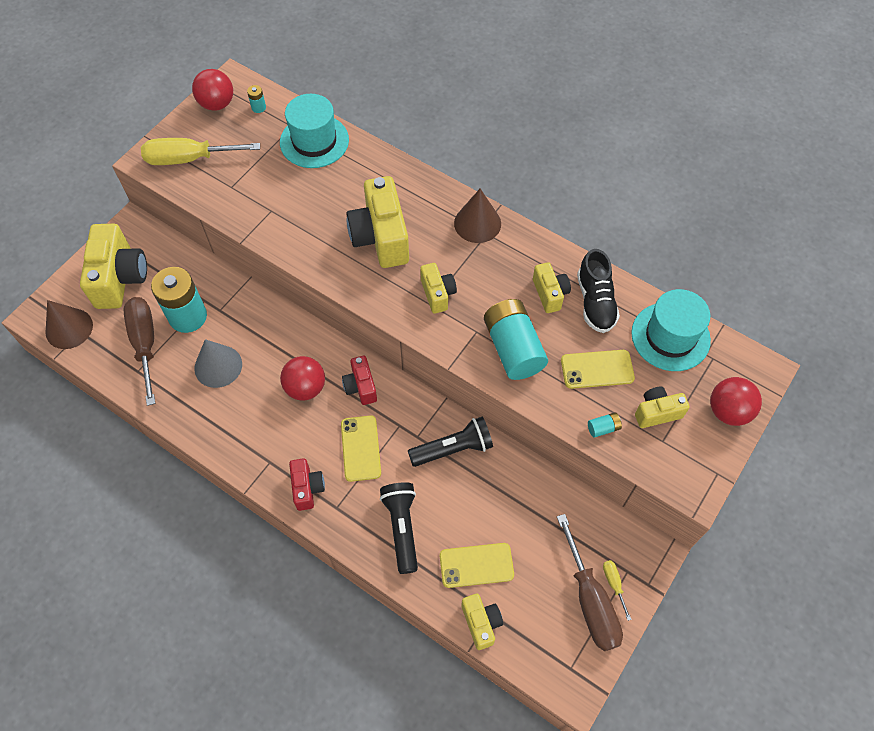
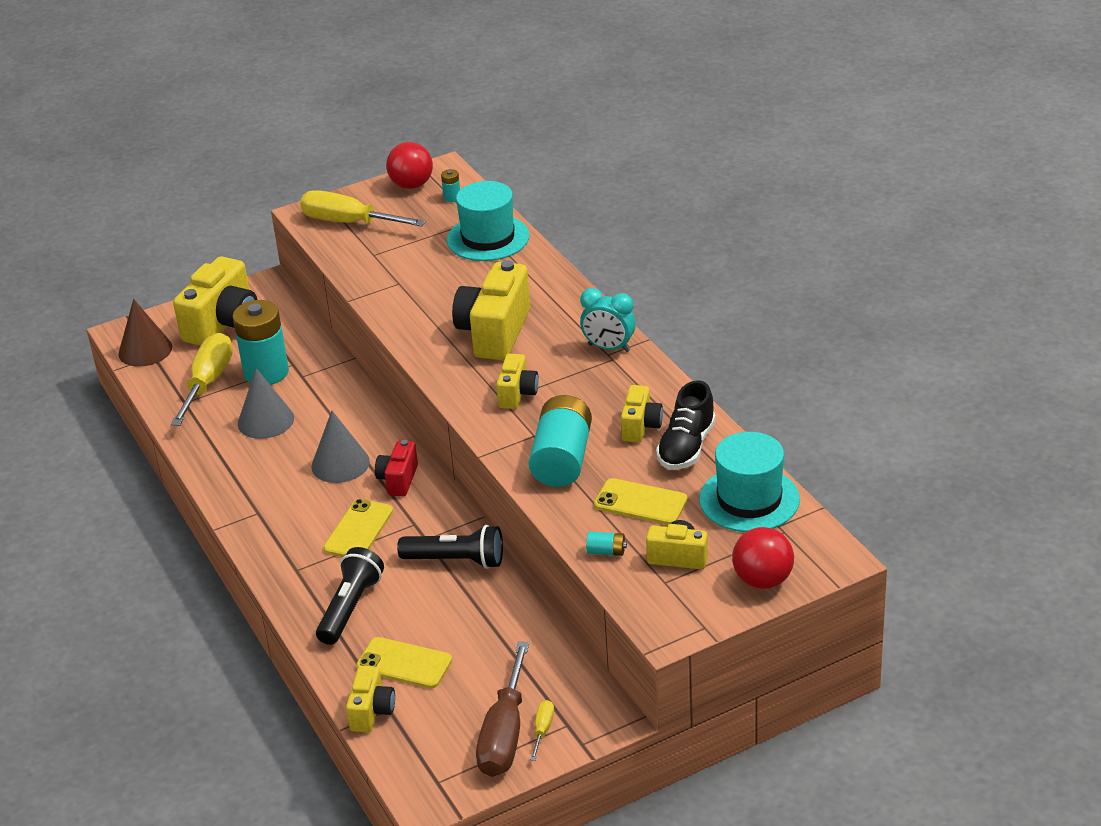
camera: 30 degrees right, 25 degrees down
brown screwdriver [123,297,155,406] -> yellow screwdriver [171,333,233,426]
red ball [280,356,325,401] -> grey cone [311,411,370,483]
red camera [289,458,325,511] -> none
brown cone [454,188,501,243] -> turquoise clock [580,288,636,352]

